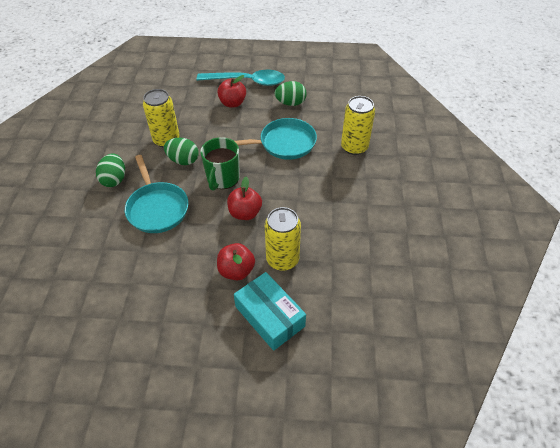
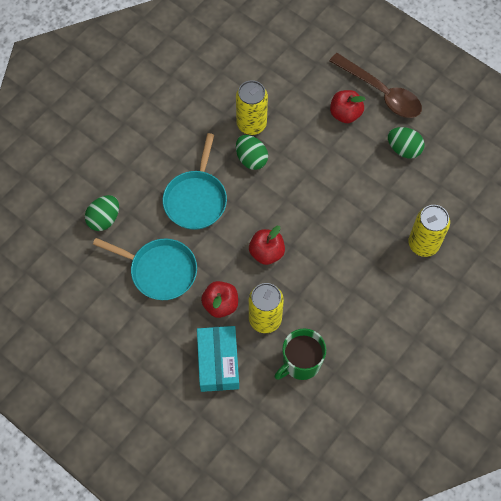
camera: 35 degrees right, 15 degrees up
green egg [96,153,125,187] -> green egg moved to [85,195,119,231]
turquoise spoon [197,70,285,86] -> brown spoon [330,53,422,118]
green mug [200,137,240,191] -> green mug moved to [274,328,326,380]
turquoise pan [234,118,317,160] -> turquoise pan moved to [93,238,197,300]

